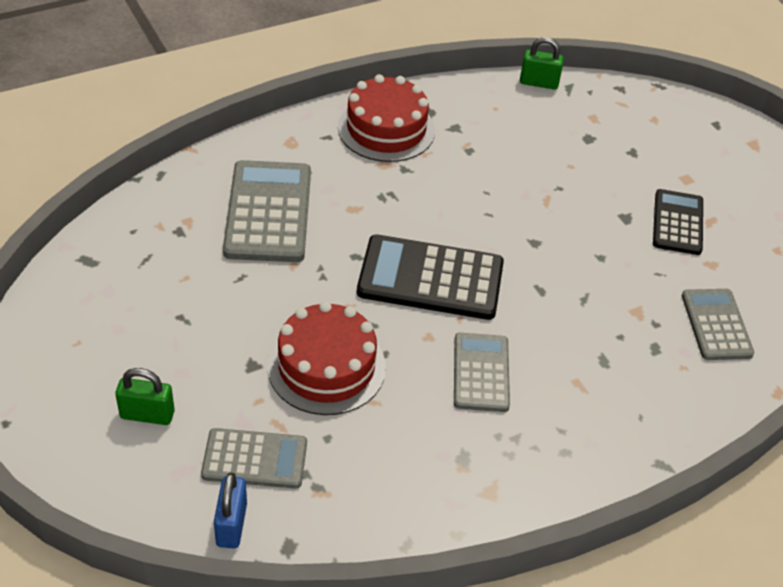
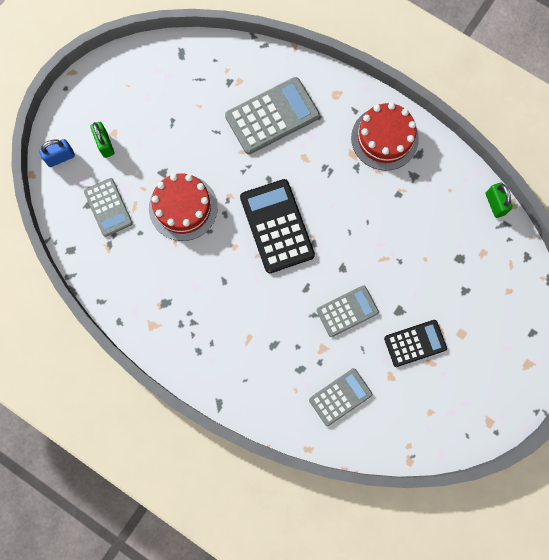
camera: 65 degrees right, 30 degrees up
blue padlock [214,473,247,549] -> blue padlock moved to [39,139,75,167]
grey calculator [454,333,510,412] -> grey calculator moved to [316,285,379,337]

